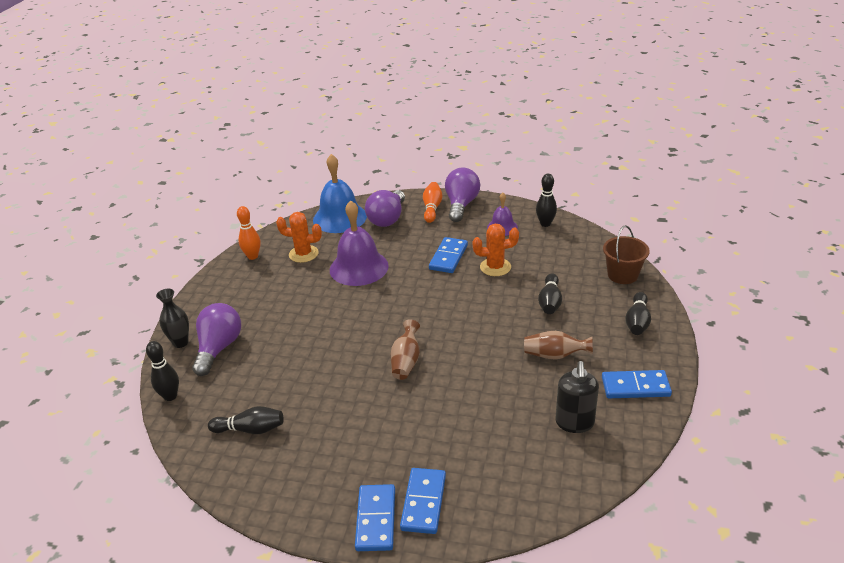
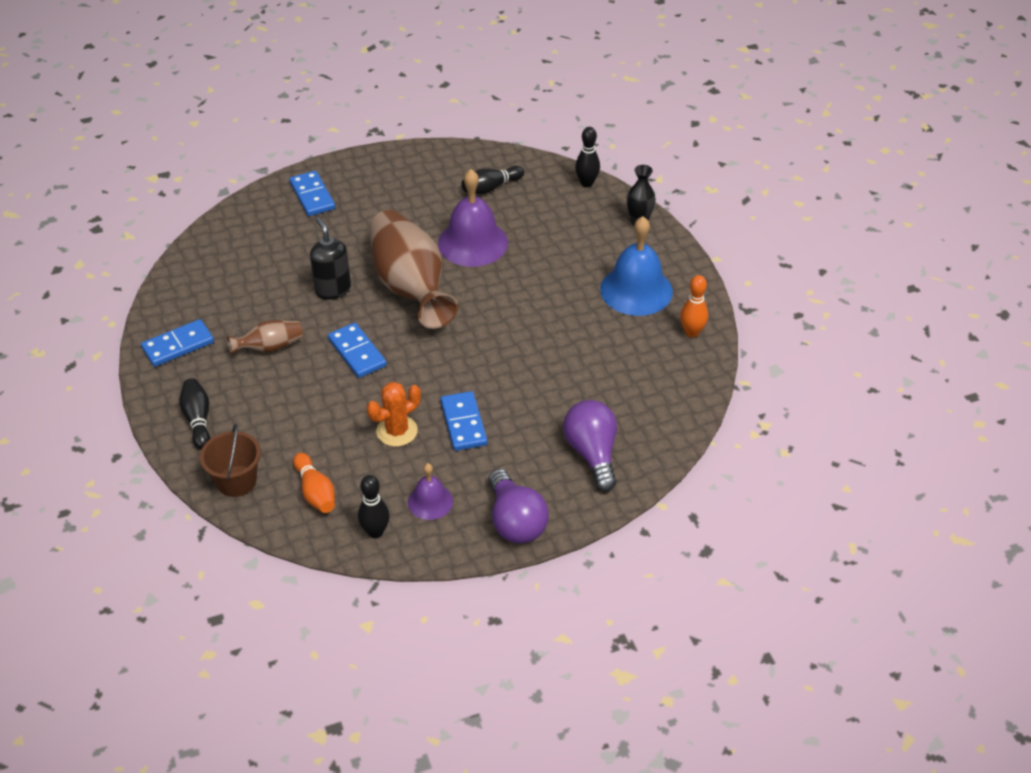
camera: 145 degrees right, 10 degrees up
purple light bulb [192,303,241,376] -> none
orange cactus [276,212,322,263] -> none
blue bell [313,154,367,233] -> blue bell moved to [600,216,673,316]
purple bell [330,200,389,286] -> purple bell moved to [438,169,508,267]
blue domino [355,484,395,551] -> blue domino moved to [328,323,387,378]
brown vase [391,319,420,380] -> brown vase [369,210,458,329], size x2.19
orange bowling pin [423,182,442,223] -> orange bowling pin moved to [293,453,335,513]
black bowling pin [538,273,562,314] -> none
black soap dispenser [555,361,599,433] -> black soap dispenser moved to [310,217,351,300]

